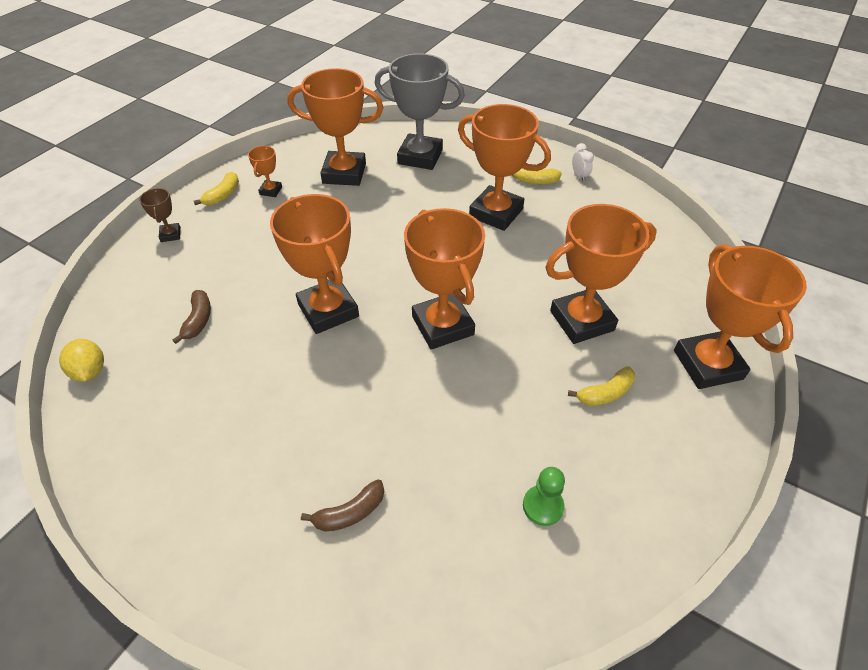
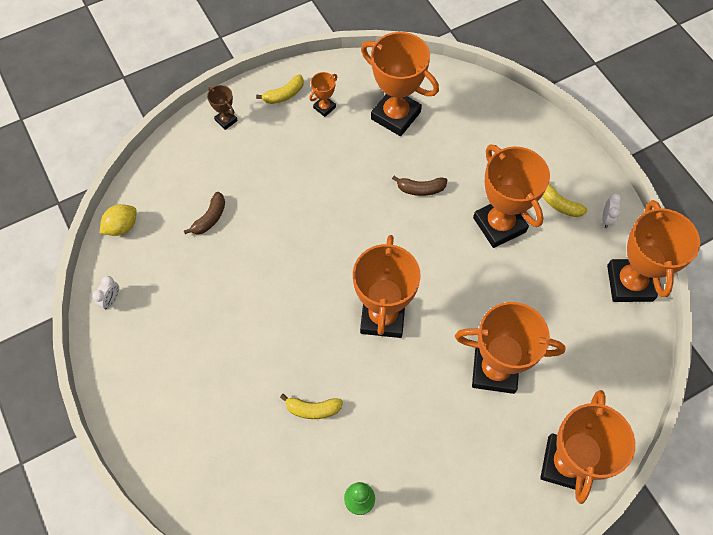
camera: 30 degrees right, 15 degrees up
yellow lemon [59,339,104,382] -> yellow lemon turned 45 degrees clockwise [100,204,137,236]
brown trophy [139,188,181,242] -> brown trophy turned 60 degrees counterclockwise [207,85,238,130]
orange trophy [270,194,359,334] -> orange trophy moved to [607,200,700,302]
brown banana [301,479,384,532] -> brown banana moved to [392,176,447,196]
grey trophy [375,53,465,170] -> none
yellow banana [568,366,635,406] -> yellow banana moved to [280,394,343,419]
none -> white clock [92,276,119,309]

